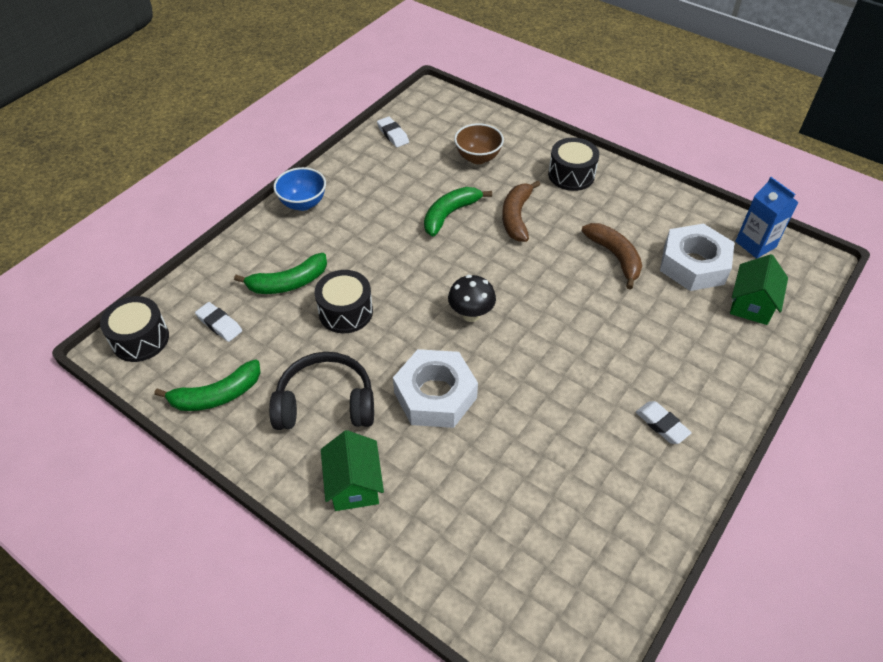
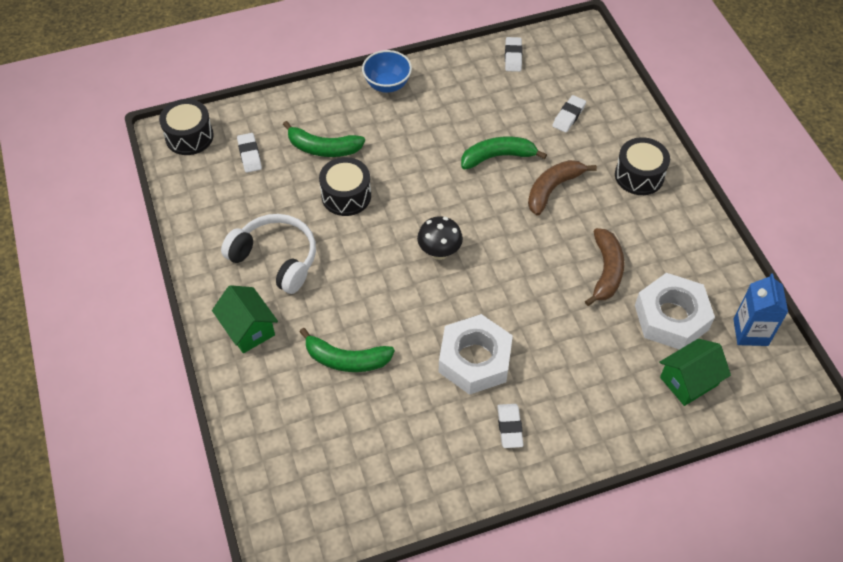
camera: 35 degrees right, 5 degrees up
green banana [154,360,261,411] -> green banana moved to [299,328,395,372]
black headphones [269,352,374,430] -> white headphones [221,214,316,294]
green house [321,430,384,511] -> green house turned 60 degrees counterclockwise [212,285,278,353]
white nut [393,349,478,428] -> white nut moved to [439,314,513,395]
brown bowl [454,123,504,164] -> white eraser [552,95,586,132]

